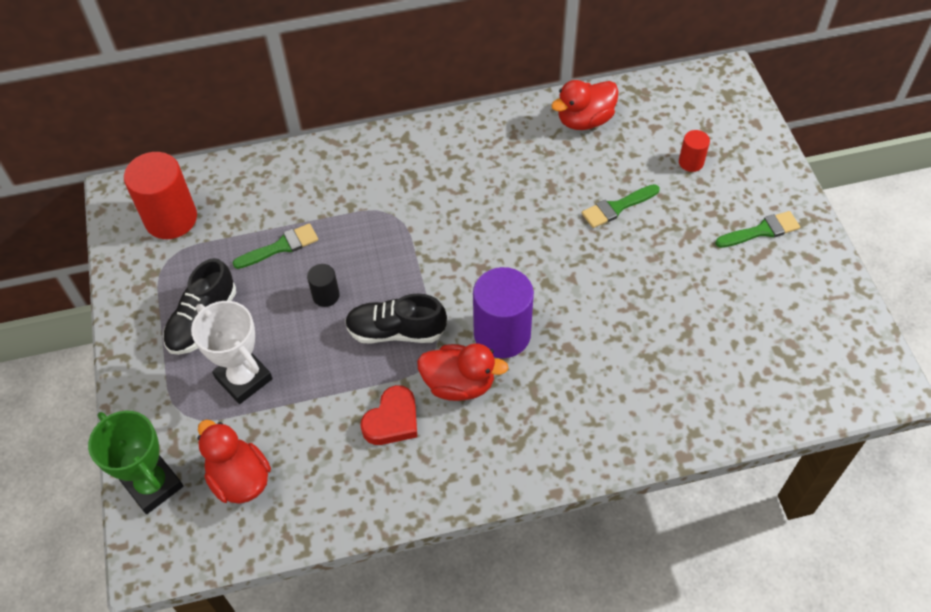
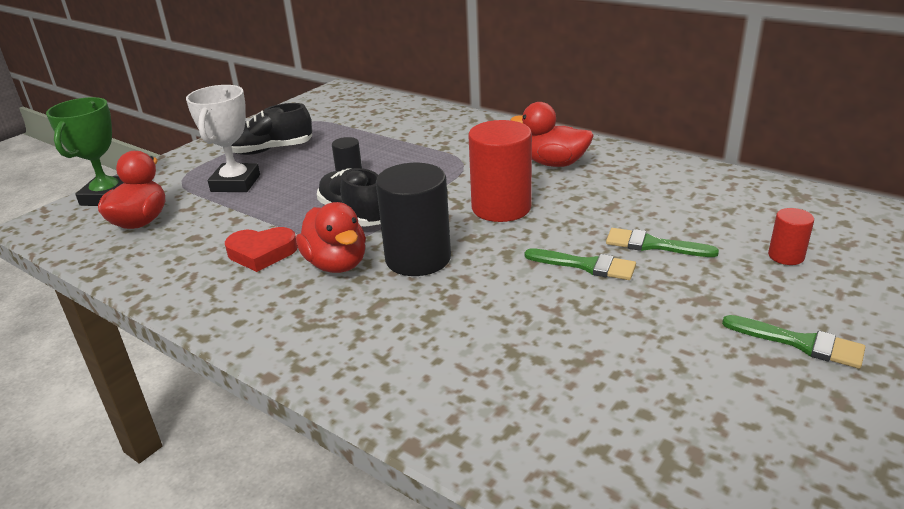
camera: 50 degrees right, 25 degrees down
red cylinder [124,152,197,239] -> red cylinder moved to [468,120,532,222]
green brush [233,223,318,269] -> green brush moved to [525,248,636,280]
purple cylinder [473,267,534,358] -> black cylinder [376,163,451,276]
red duck [551,80,619,130] -> red duck moved to [511,102,594,167]

